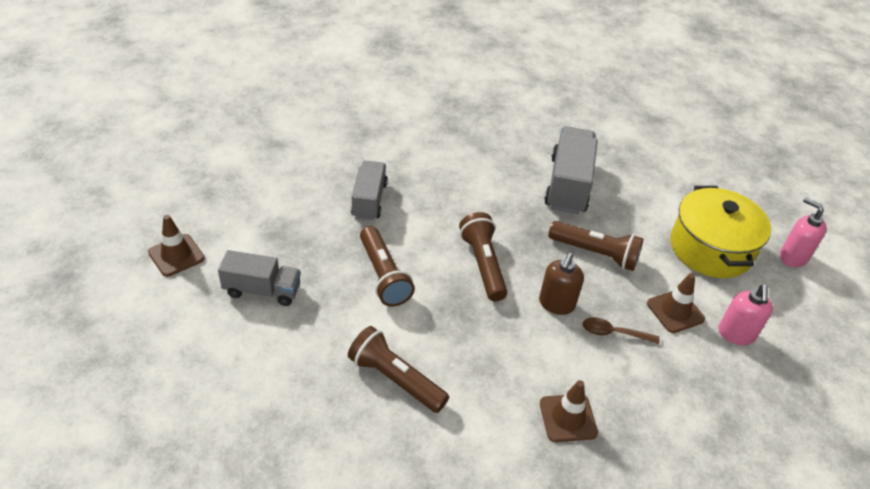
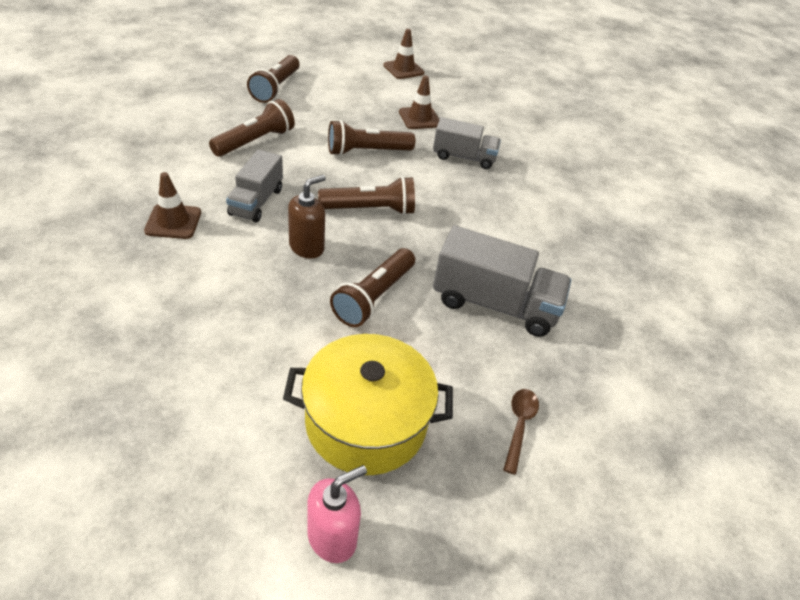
camera: 95 degrees right, 0 degrees up
grey truck [218,250,301,306] -> grey truck moved to [226,150,283,222]
brown soap dispenser [539,253,584,315] -> brown soap dispenser turned 105 degrees clockwise [288,175,326,259]
brown spoon [583,317,660,344] -> brown spoon moved to [503,389,539,475]
brown traffic cone [647,273,705,333] -> brown traffic cone moved to [399,75,440,129]
pink soap dispenser [718,285,773,345] -> none
none -> brown flashlight [247,55,299,103]

